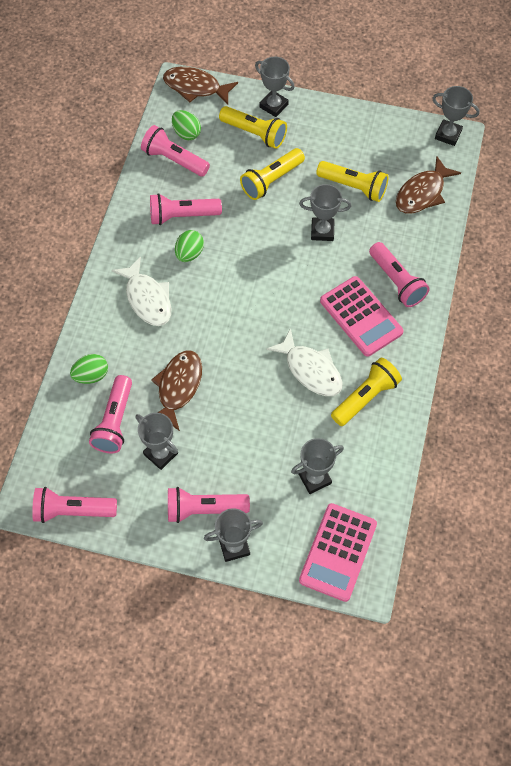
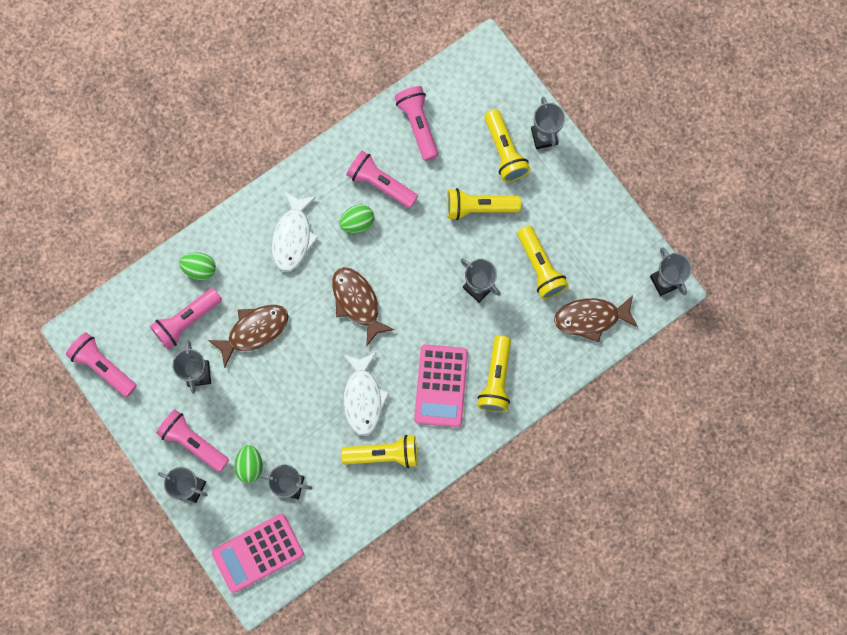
camera: 40 degrees right, 15 degrees up
brown fish [163,67,238,105] -> brown fish moved to [332,267,395,347]
green egg [172,110,201,140] -> green egg moved to [234,445,263,483]
pink flashlight [369,242,430,307] -> yellow flashlight [477,336,511,412]

